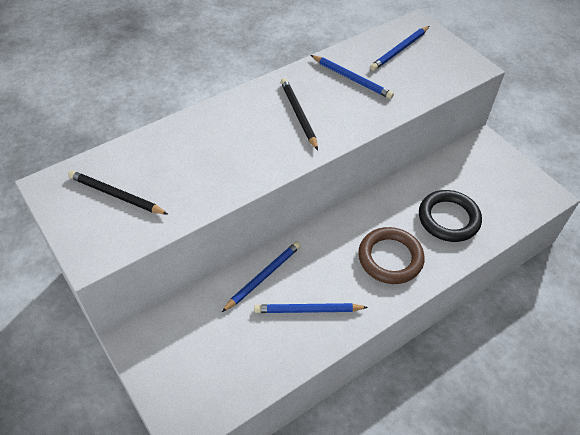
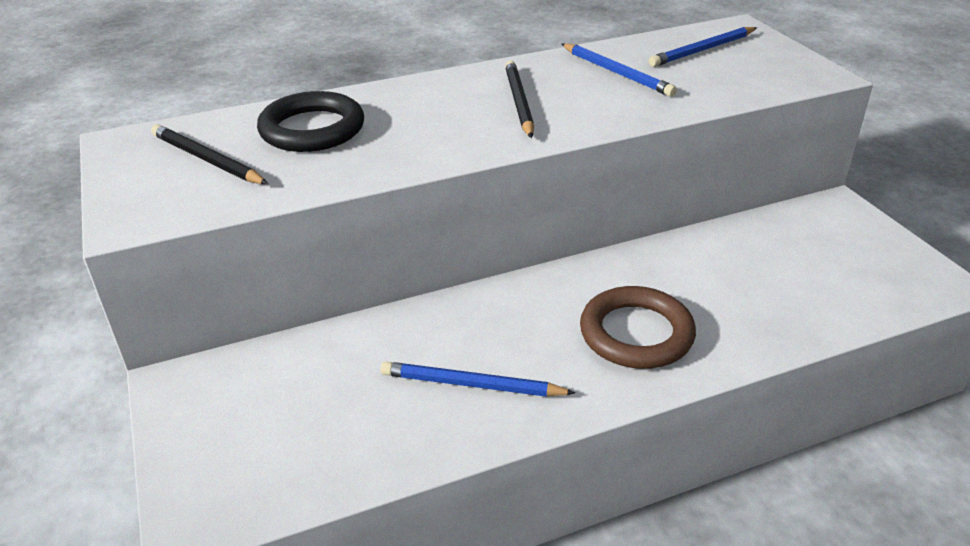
camera: 15 degrees right, 15 degrees down
blue pencil [222,241,301,312] -> none
black ring [419,190,482,242] -> black ring moved to [257,91,364,152]

